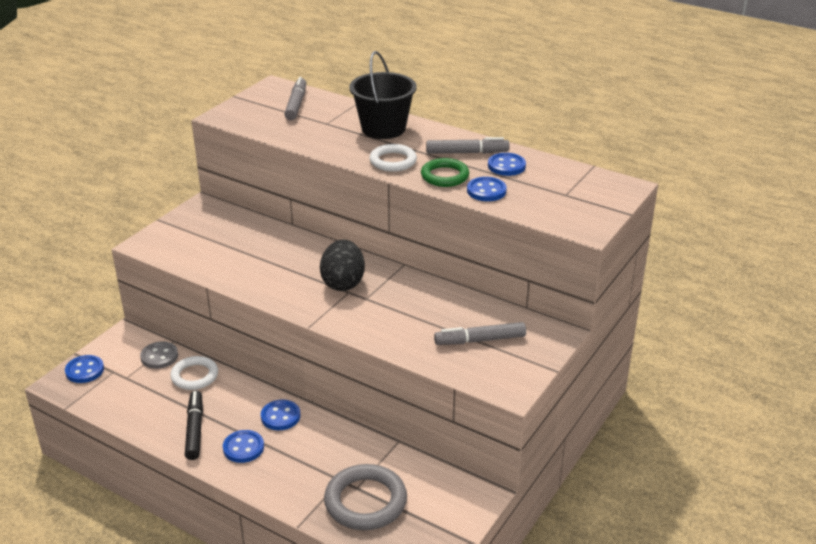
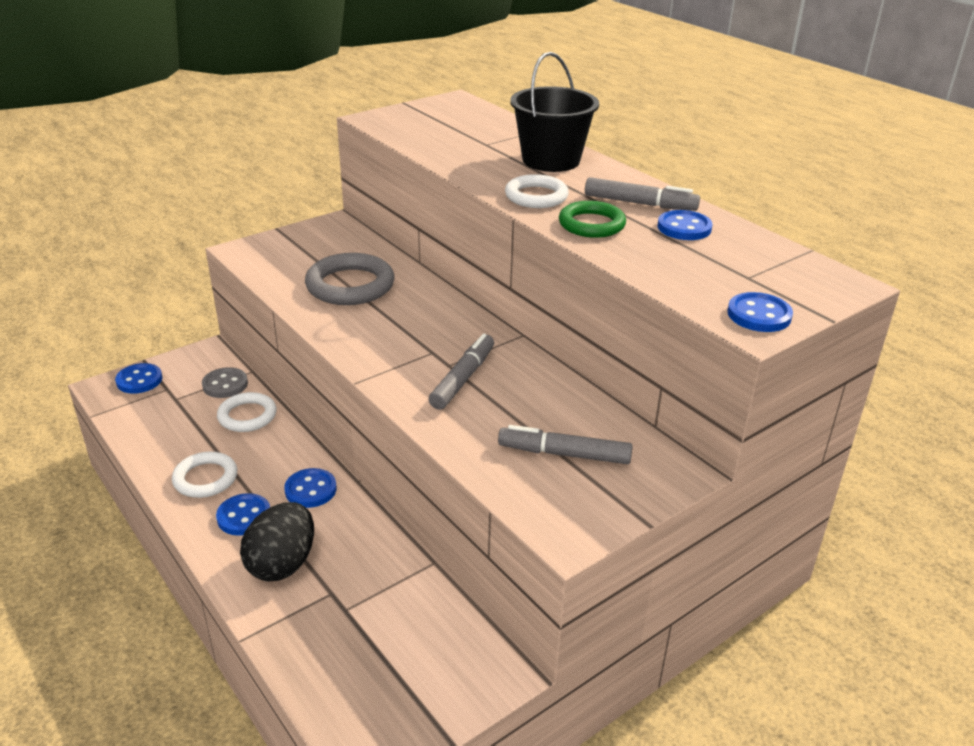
camera: 20 degrees right, 0 degrees up
black marker [185,390,203,460] -> white ring [172,452,237,498]
grey marker [284,77,306,120] -> grey marker moved to [428,333,494,410]
black egg [320,239,365,291] -> black egg moved to [240,502,314,581]
grey ring [324,464,407,530] -> grey ring moved to [305,253,395,305]
blue button [467,177,507,201] -> blue button moved to [727,292,793,332]

